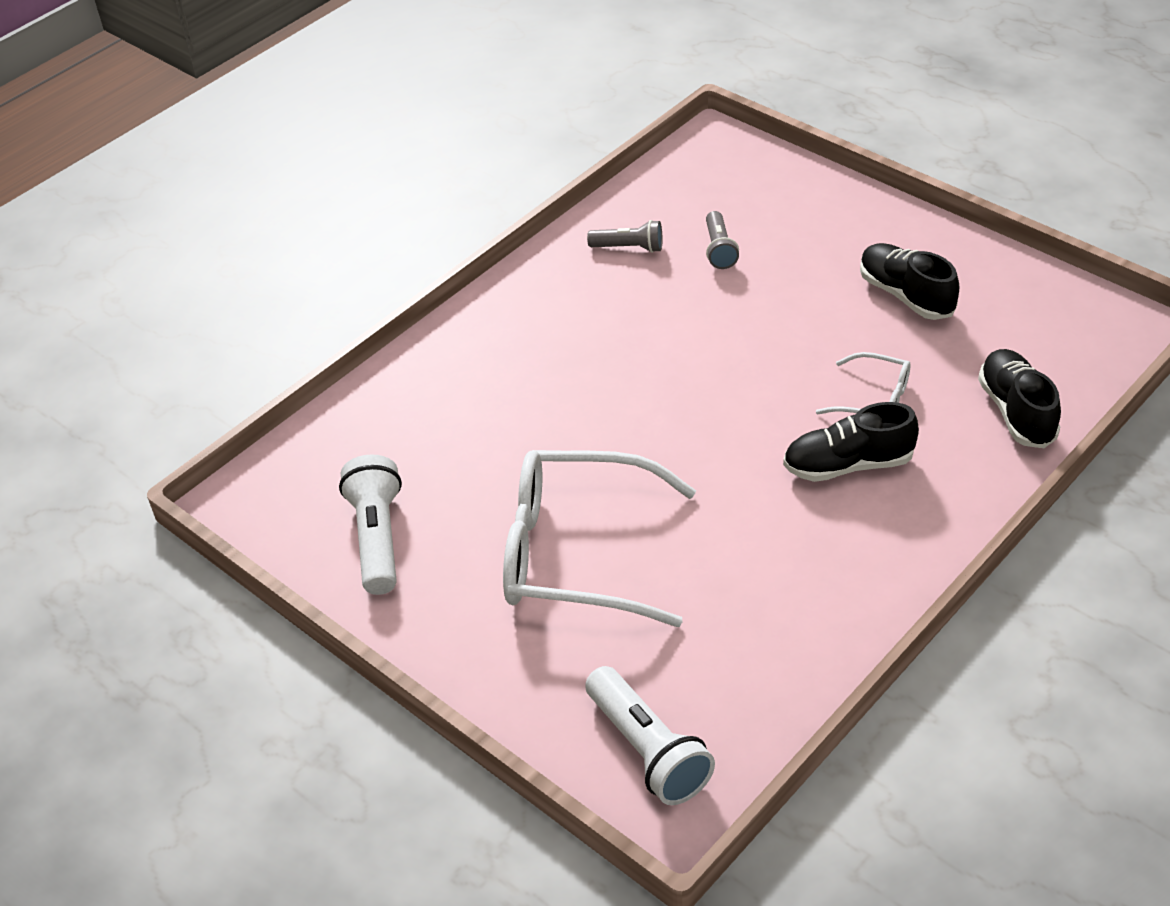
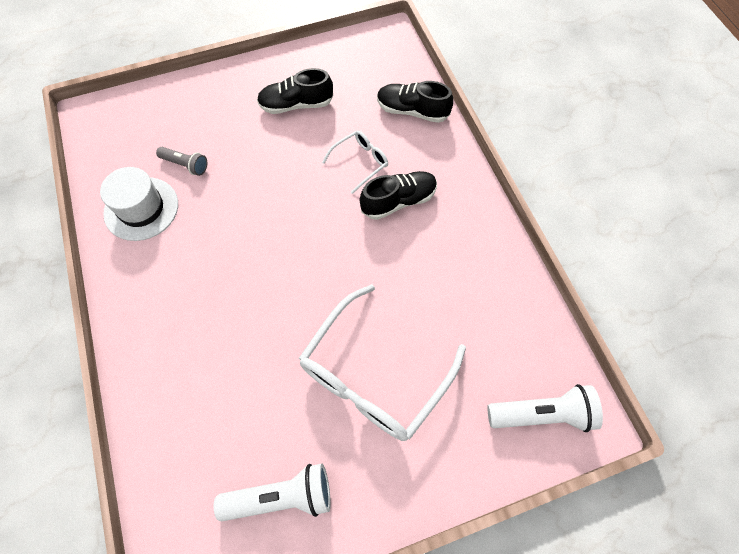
camera: 65 degrees left, 20 degrees up
white flashlight [339,454,402,595] -> white flashlight turned 150 degrees clockwise [214,464,331,521]
grey flashlight [587,220,663,253] -> white hat [100,167,178,241]
black shoe [783,402,919,482] -> black shoe turned 135 degrees counterclockwise [360,171,437,220]

